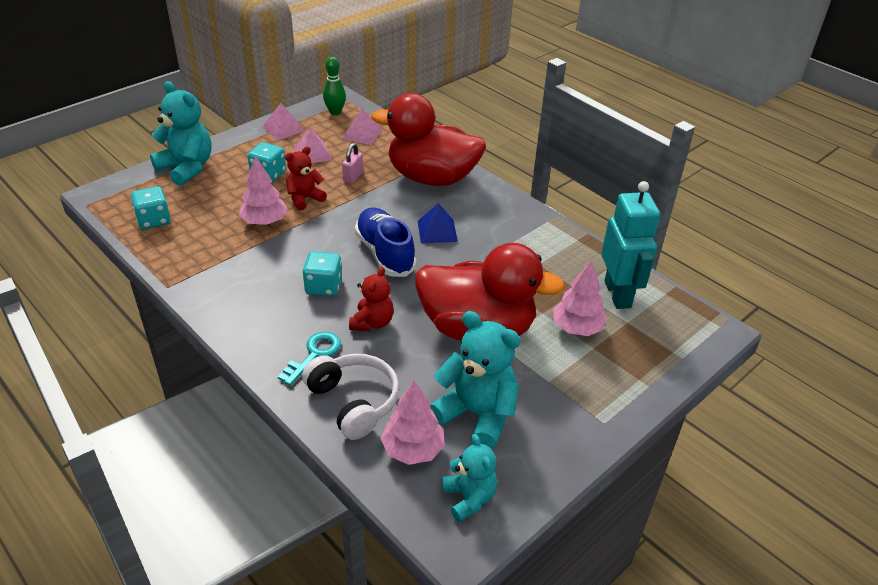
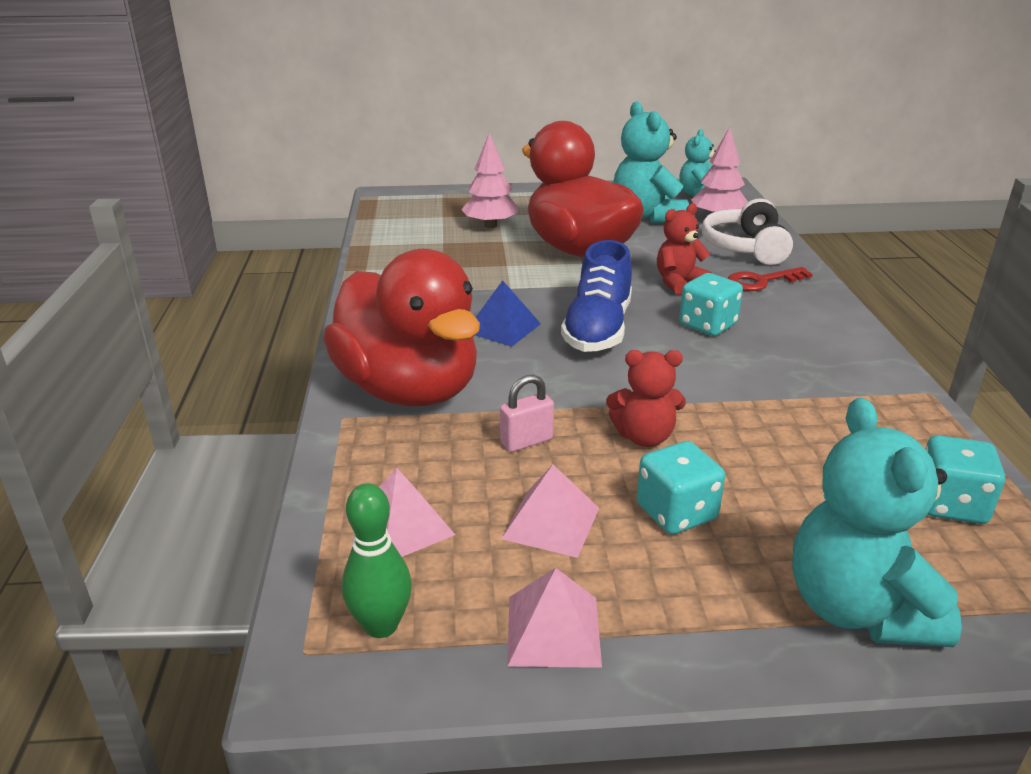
camera: 140 degrees left, 10 degrees down
pink tree [239,156,288,225] -> none
turquoise key [278,332,341,386] -> red key [727,267,813,291]
turquoise robot [601,181,660,309] -> none

